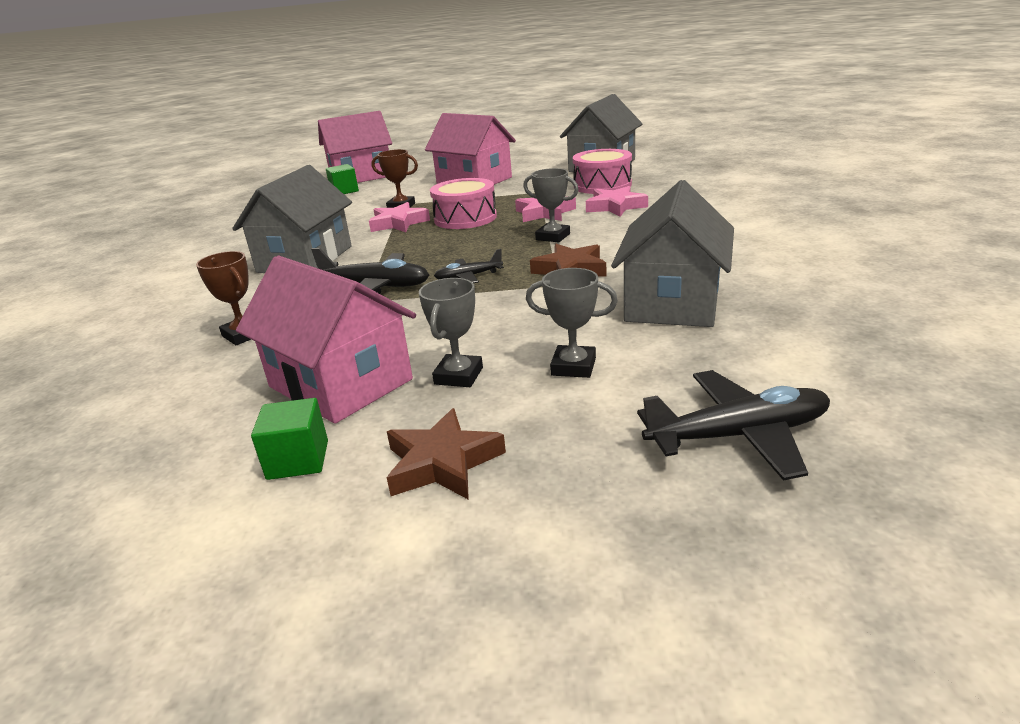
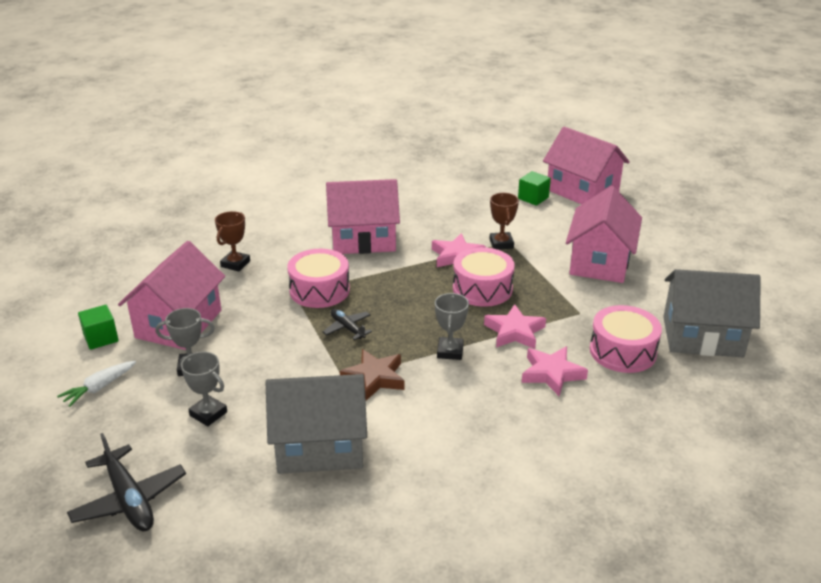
camera: 65 degrees right, 5 degrees up
grey house [232,165,352,273] -> pink house [326,179,400,254]
black plane [311,248,429,294] -> pink drum [287,249,350,308]
brown star [387,408,506,500] -> white carrot [57,361,136,407]
grey trophy [526,268,618,378] -> grey trophy turned 45 degrees counterclockwise [180,352,227,426]

